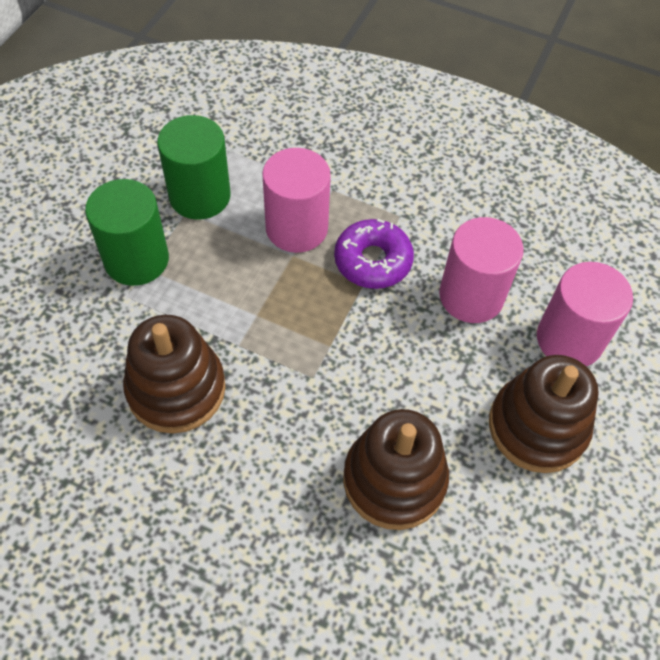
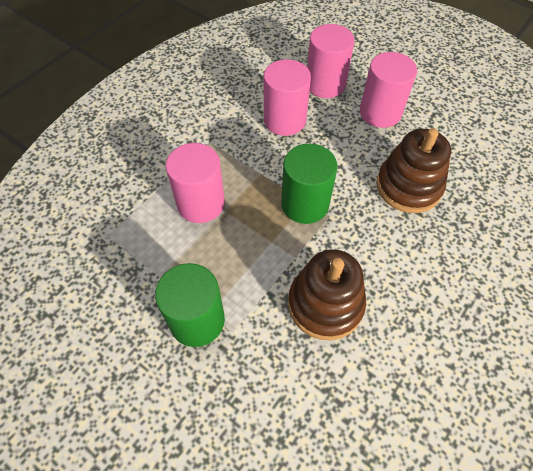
camera: 75 degrees left, 0 degrees up
green cylinder [157,115,230,220] -> green cylinder moved to [281,144,338,224]
purple donut [334,219,414,289] -> none
brown stacking toy [489,355,599,473] -> pink cylinder [360,52,417,128]

